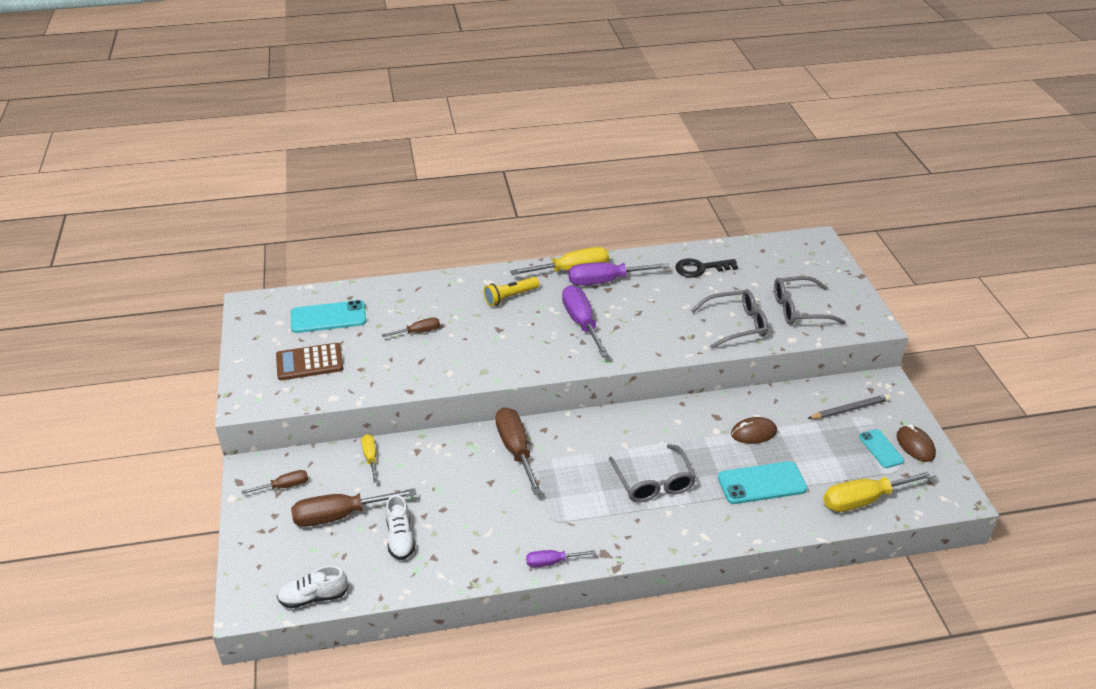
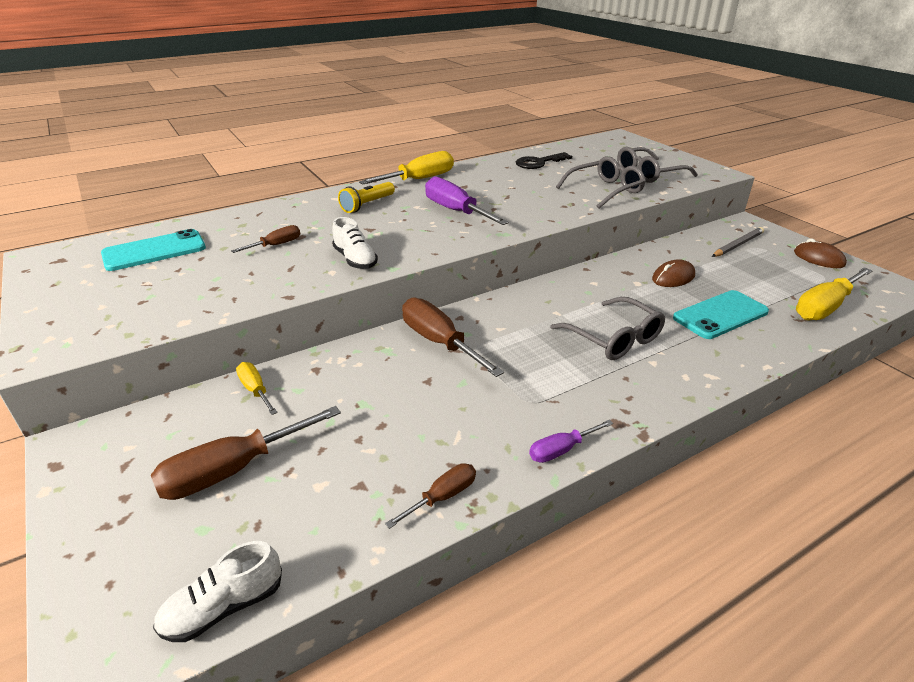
camera: 20 degrees left, 5 degrees down
brown screwdriver [242,470,308,494] -> brown screwdriver moved to [385,463,476,529]
brown calculator [276,343,344,380] -> none
white shoe [386,495,415,560] -> white shoe moved to [332,217,378,269]
purple screwdriver [568,262,669,286] -> none
turquoise phone [859,429,904,468] -> none

